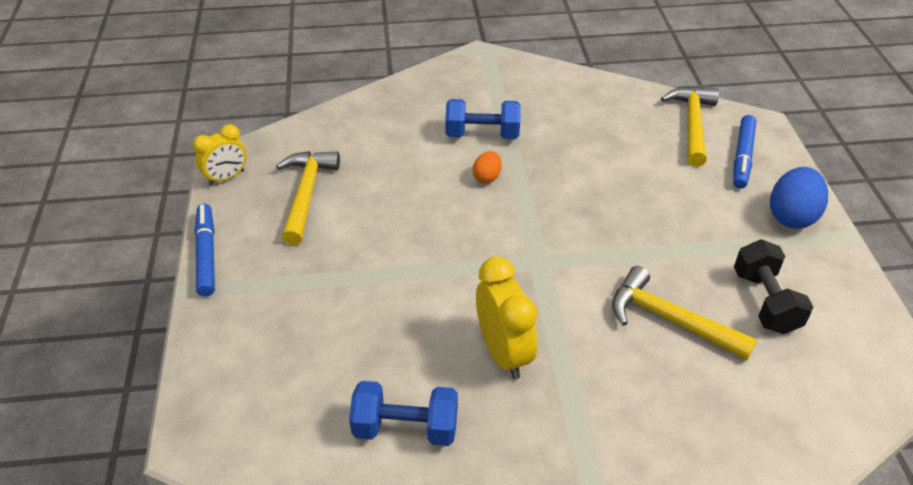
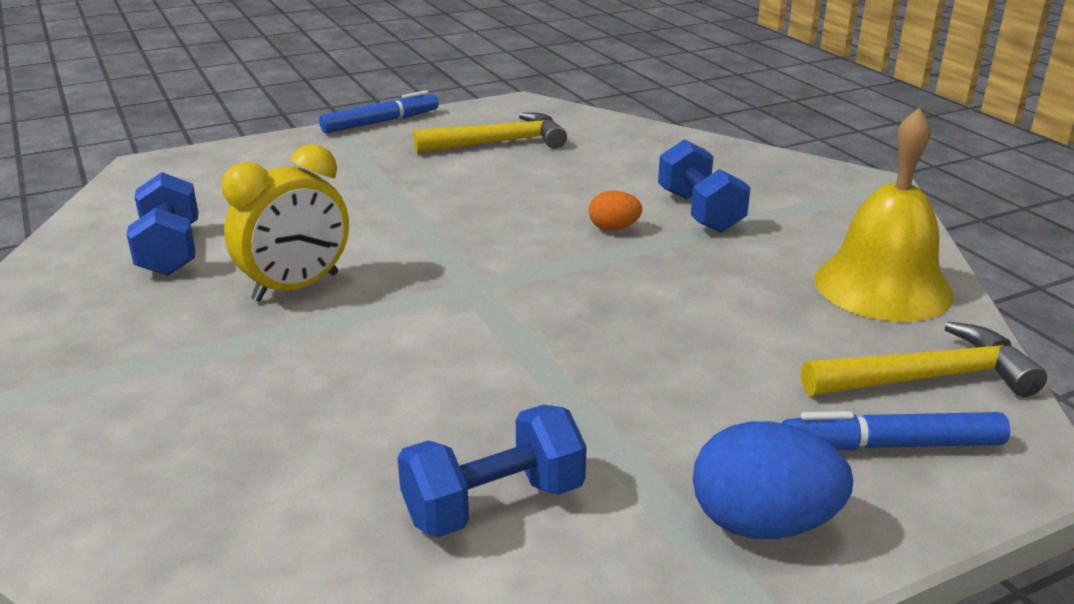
camera: 70 degrees right, 15 degrees down
yellow clock [193,124,247,185] -> none
yellow hammer [612,266,757,360] -> none
black dumbbell [734,239,813,334] -> blue dumbbell [397,405,587,538]
none -> yellow bell [814,108,954,322]

